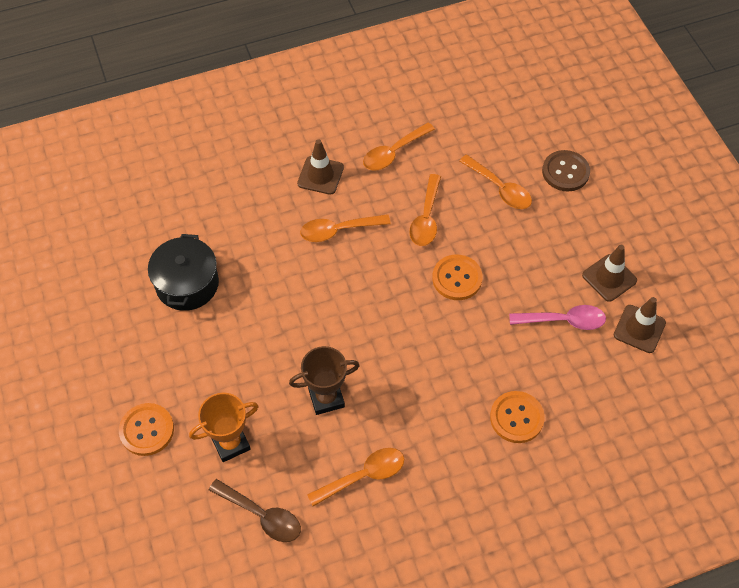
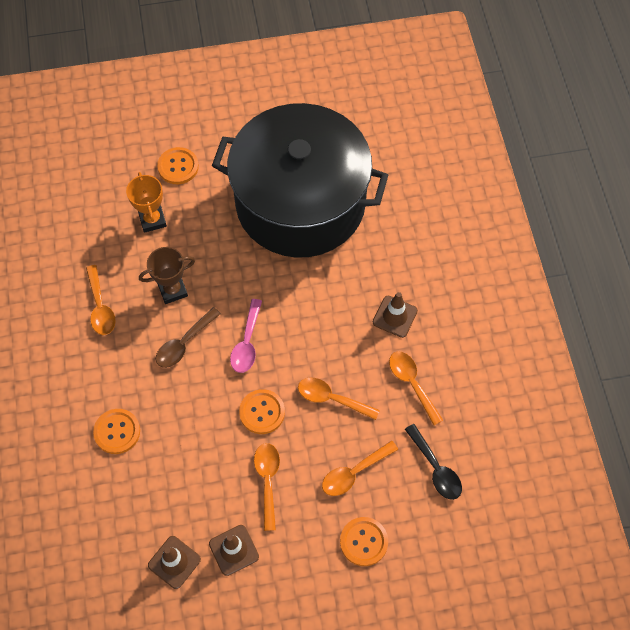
camera: 100 degrees right, 5 degrees up
black pot [148,234,219,311] -> black pot [212,103,388,258], size x2.47
brown spoon [209,479,301,542] -> brown spoon moved to [156,307,221,368]
brown trophy [289,346,360,415] -> brown trophy turned 75 degrees clockwise [139,247,195,304]
orange spoon [300,214,391,242] -> orange spoon moved to [254,443,280,531]
pink spoon [509,305,606,330] -> pink spoon moved to [230,299,262,373]
brown button [542,150,590,191] -> orange button [340,517,388,566]
none -> black spoon [405,424,462,500]

